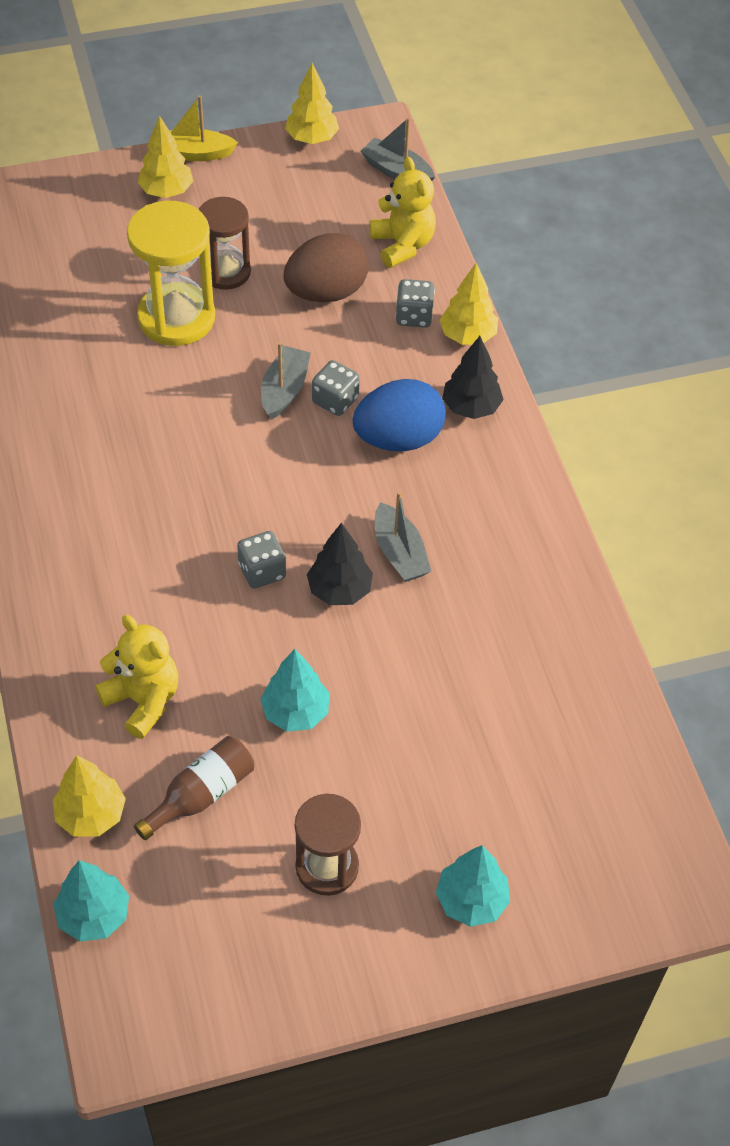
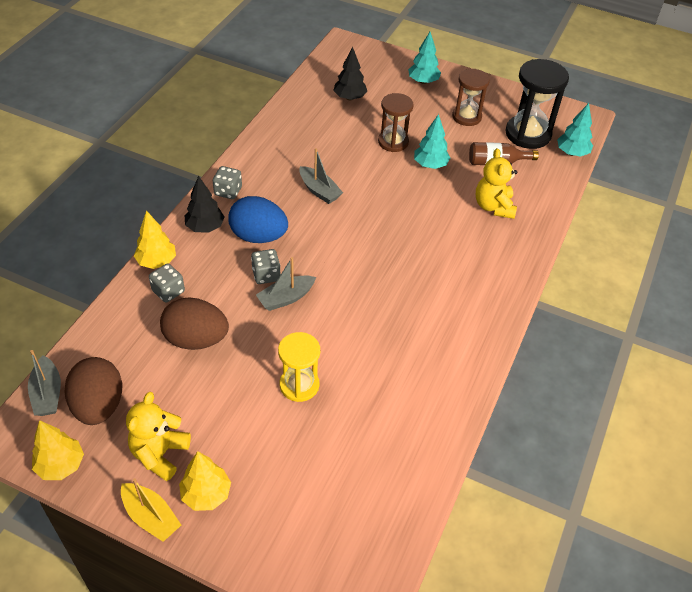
camera: 140 degrees left, 5 degrees down
yellow tree [53,755,126,837] -> none
yellow hourglass [127,201,215,346] -> yellow hourglass [278,332,320,402], size x0.66
brown hourglass [199,197,251,290] -> brown hourglass moved to [378,93,414,152]
grey dice [237,531,286,589] -> grey dice moved to [213,166,242,199]
black tree [307,523,373,605] -> black tree moved to [333,47,367,100]
yellow teddy bear [370,157,436,268] -> yellow teddy bear moved to [126,392,191,481]
grey boat [375,492,431,582] -> grey boat turned 120 degrees clockwise [299,148,343,204]
none -> brown egg [64,357,122,425]
none -> black hourglass [505,59,569,149]

